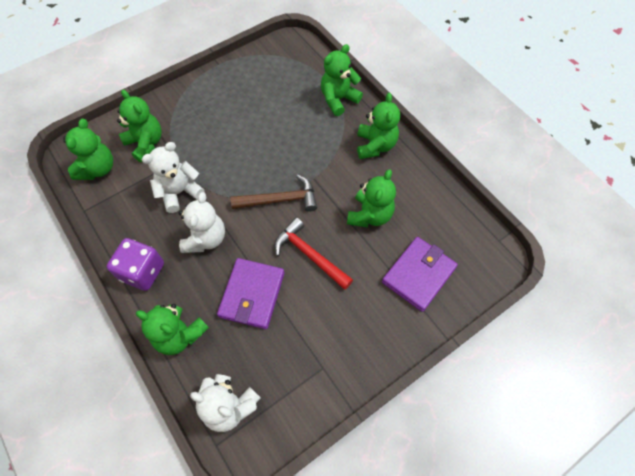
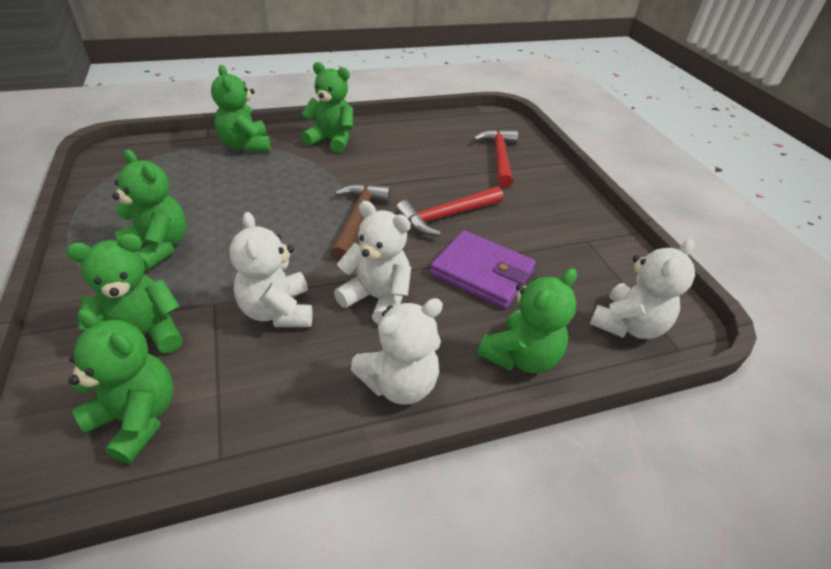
camera: 75 degrees left, 20 degrees down
purple dice [107,238,164,291] -> white teddy bear [351,298,443,405]
green teddy bear [347,169,396,227] -> green teddy bear moved to [112,149,186,271]
purple wallet [382,237,458,312] -> red hammer [473,129,518,188]

